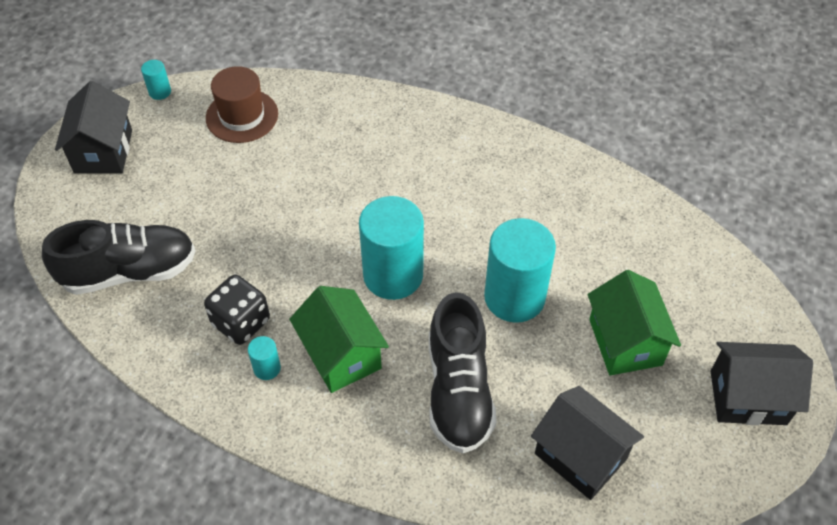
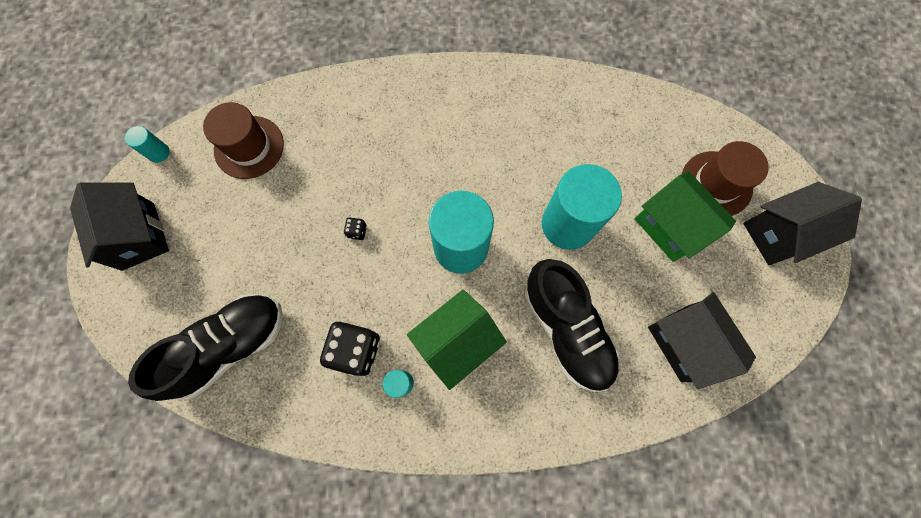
camera: 25 degrees left, 20 degrees up
green house [289,286,389,393] -> green house turned 75 degrees counterclockwise [407,289,507,390]
black house [531,386,644,500] -> black house turned 45 degrees clockwise [648,292,756,389]
none -> black dice [344,217,367,240]
none -> brown hat [682,141,769,216]

